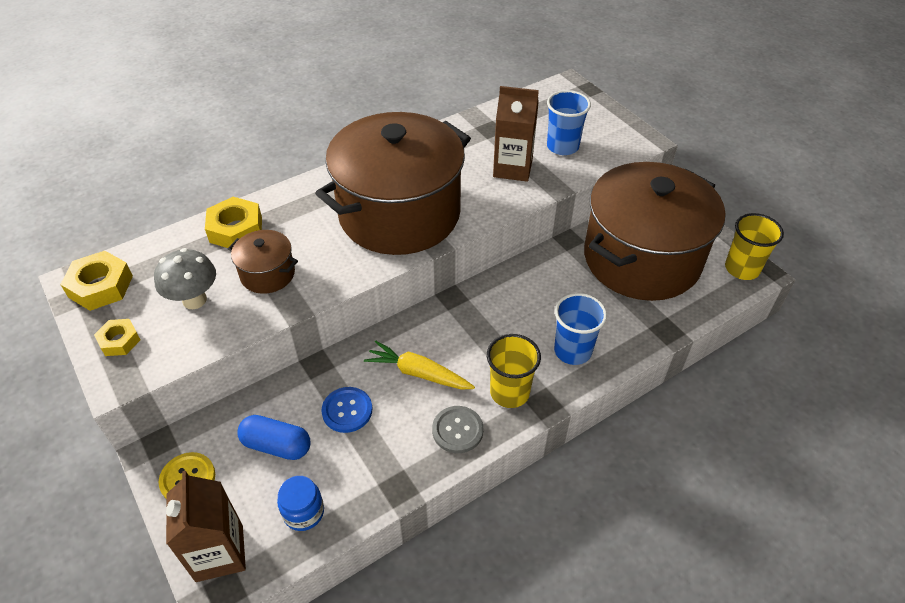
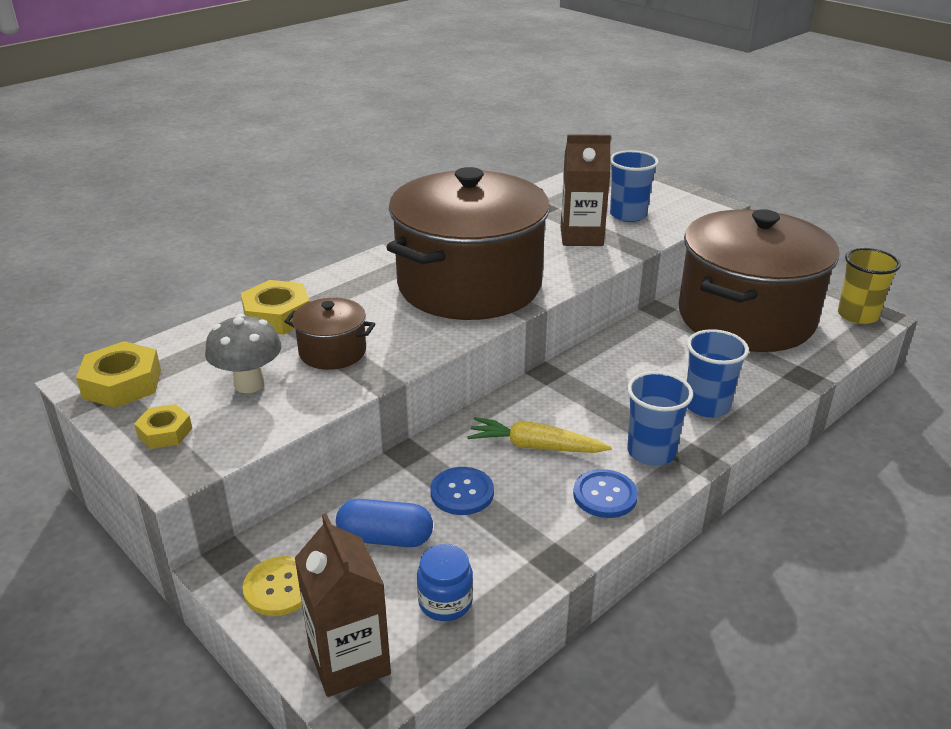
camera: 10 degrees left, 15 degrees down
grey button [432,406,483,453] -> blue button [573,469,638,518]
yellow cup [487,334,541,408] -> blue cup [627,371,693,466]

